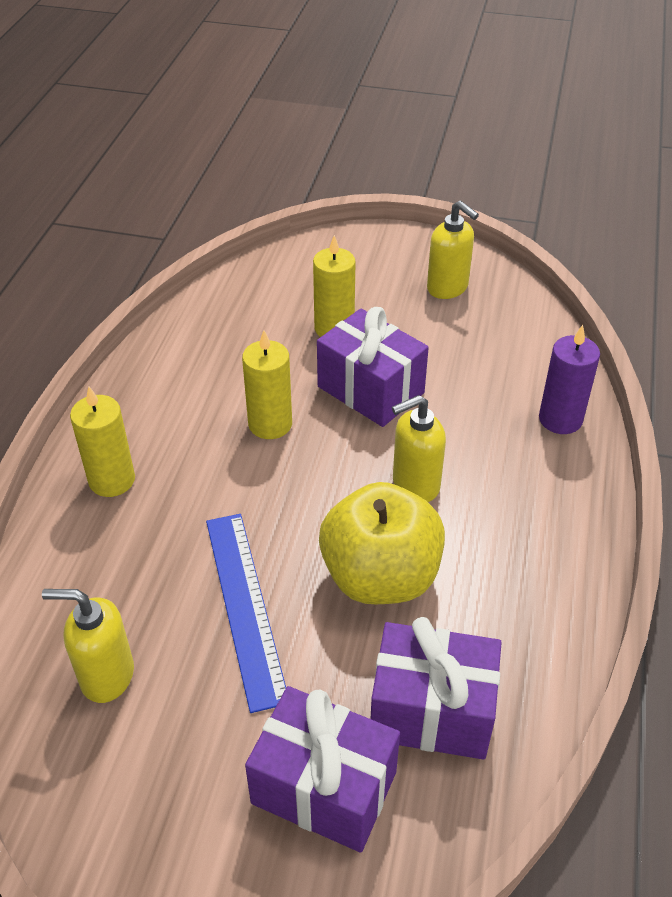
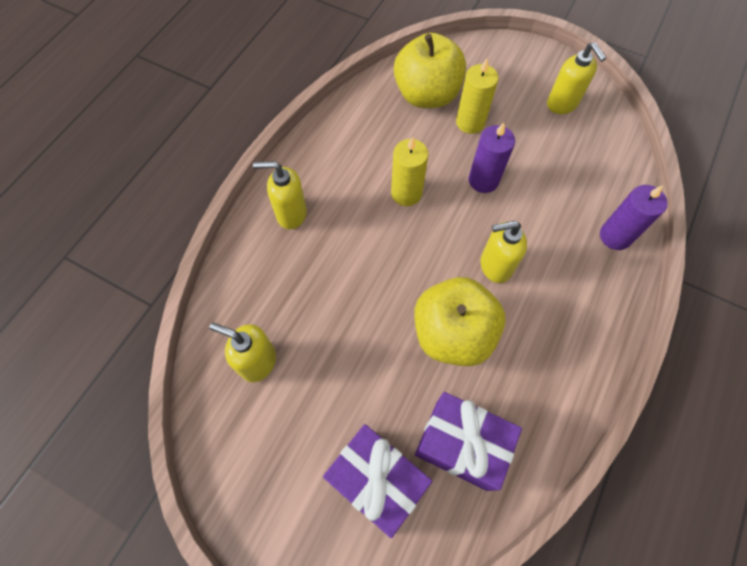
camera: 15 degrees right, 20 degrees up
yellow candle [70,386,135,497] -> yellow soap dispenser [253,161,307,229]
blue ruler [206,514,286,713] -> none
purple gift [317,307,429,427] -> purple candle [469,122,515,193]
none -> yellow apple [394,33,466,108]

